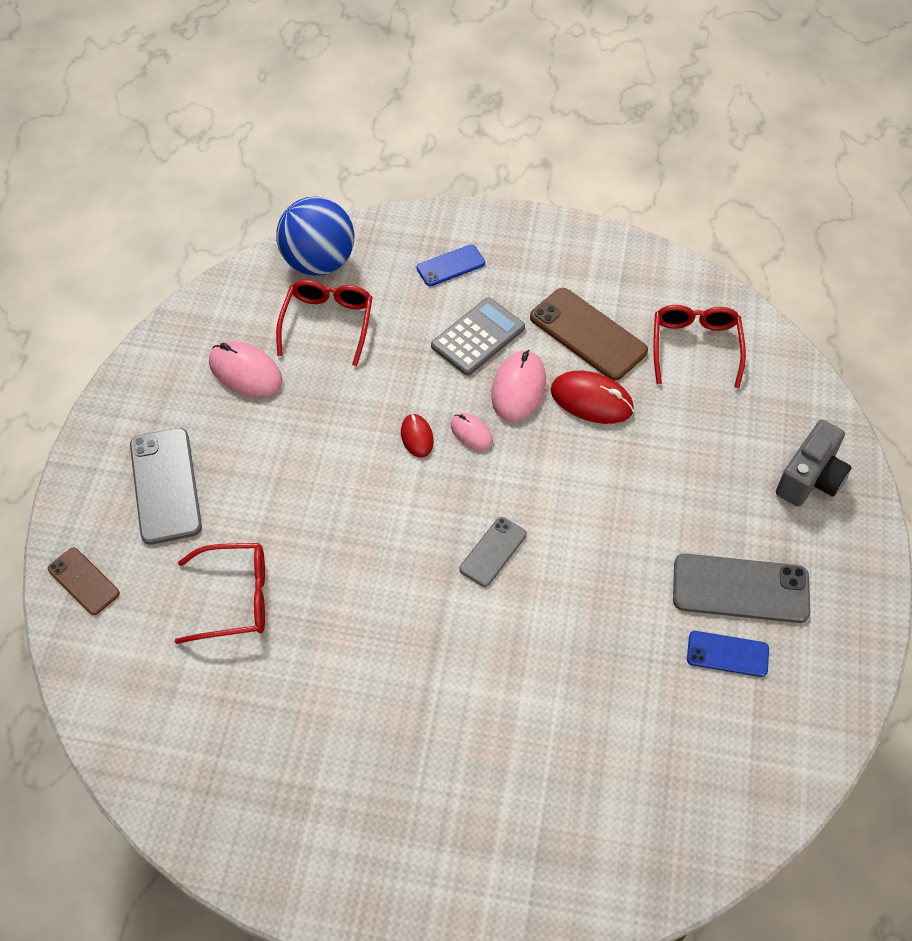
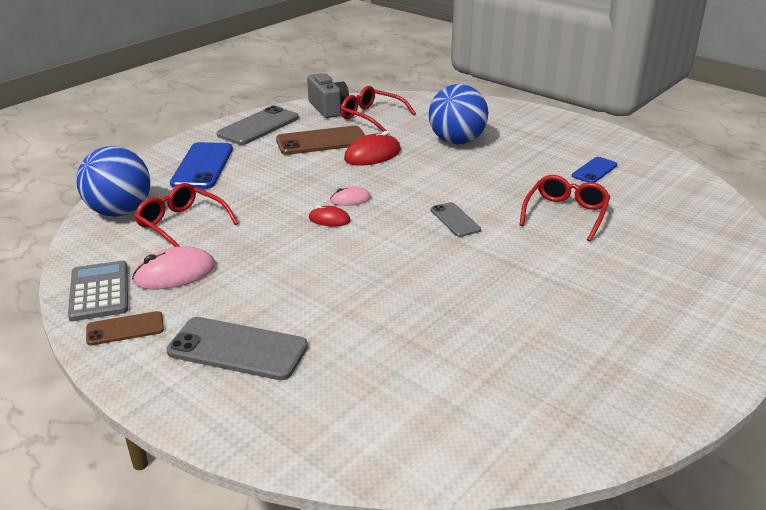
camera: 60 degrees left, 25 degrees down
brown phone [48,548,120,615] -> brown phone moved to [86,311,164,345]
red glasses [175,543,265,644] -> red glasses moved to [520,175,610,242]
blue phone [416,244,485,286] -> blue phone [170,142,233,189], size x1.73
grey calculator [431,297,525,376] -> grey calculator moved to [68,261,128,321]
pink mouse [491,350,546,422] -> none
grey phone [673,554,810,623] -> grey phone moved to [217,106,299,145]
grey camera [776,420,851,507] -> grey camera moved to [307,73,349,118]
none -> blue ball [429,84,488,145]

